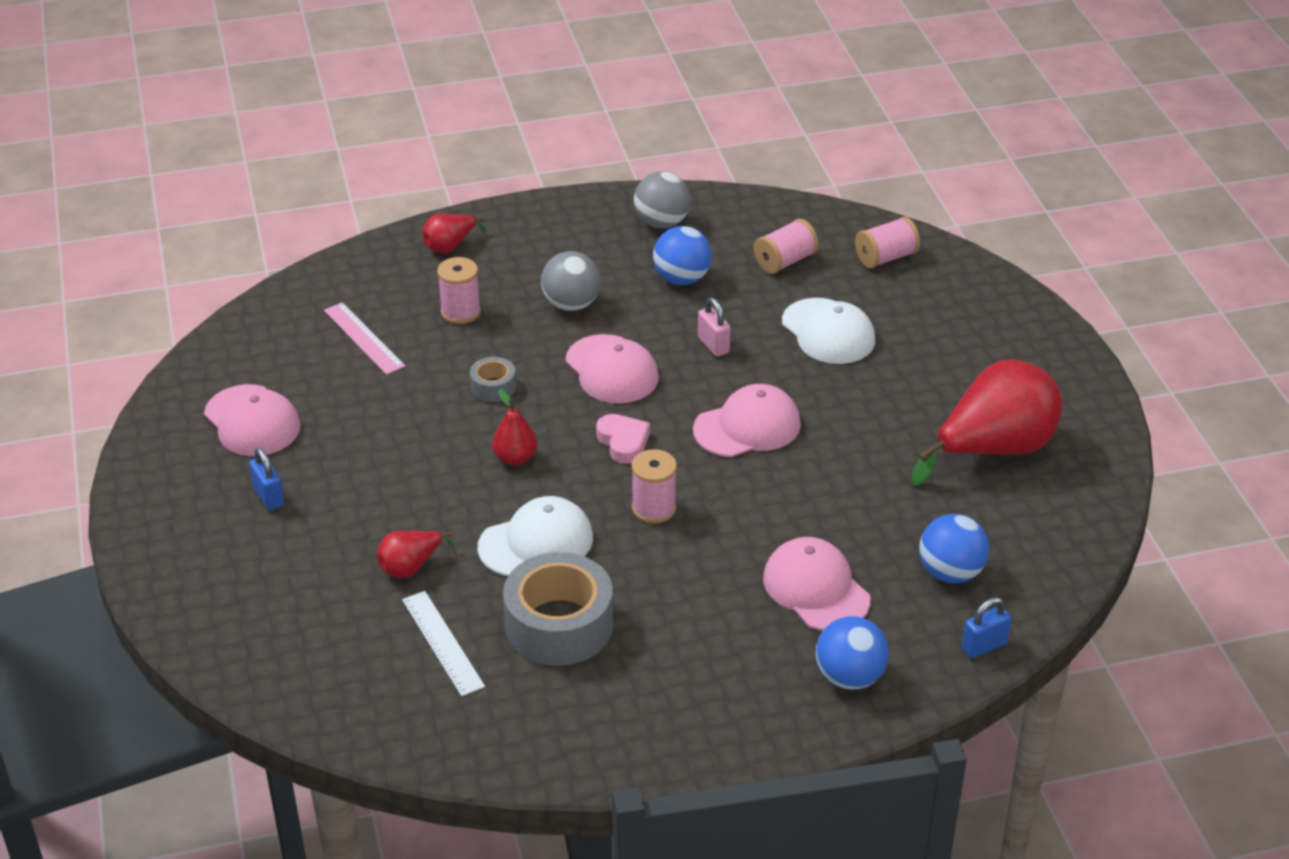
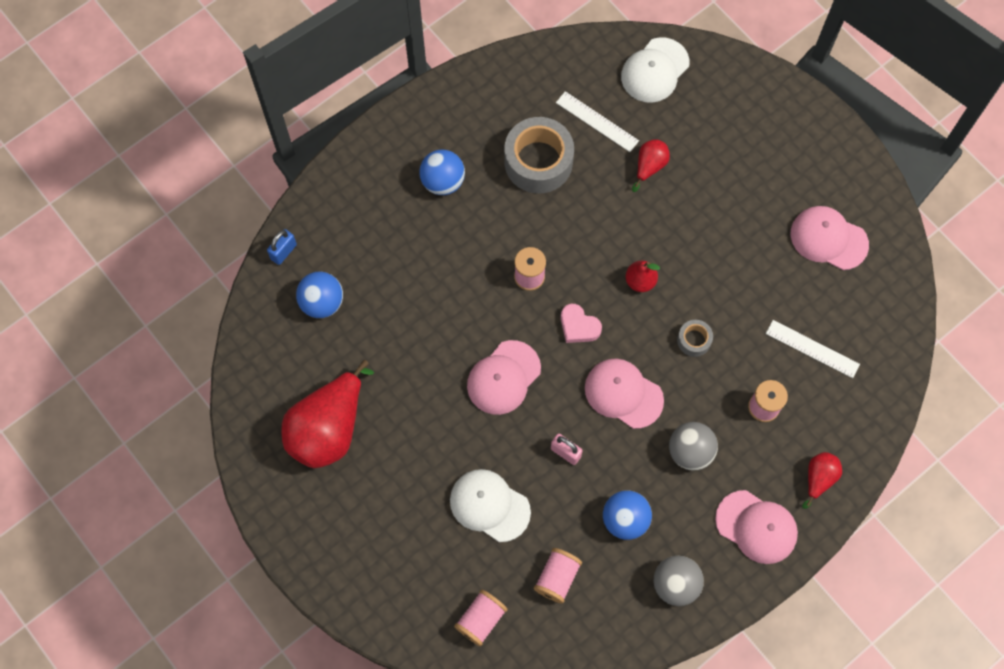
camera: 155 degrees right, 30 degrees up
blue padlock [249,447,284,511] -> none
pink ruler [324,302,405,375] -> white ruler [766,320,860,378]
white cap [478,496,593,576] -> white cap moved to [621,37,690,103]
pink cap [763,537,871,631] -> pink cap moved to [715,490,798,564]
blue ball [816,616,889,690] -> blue ball moved to [419,149,465,195]

